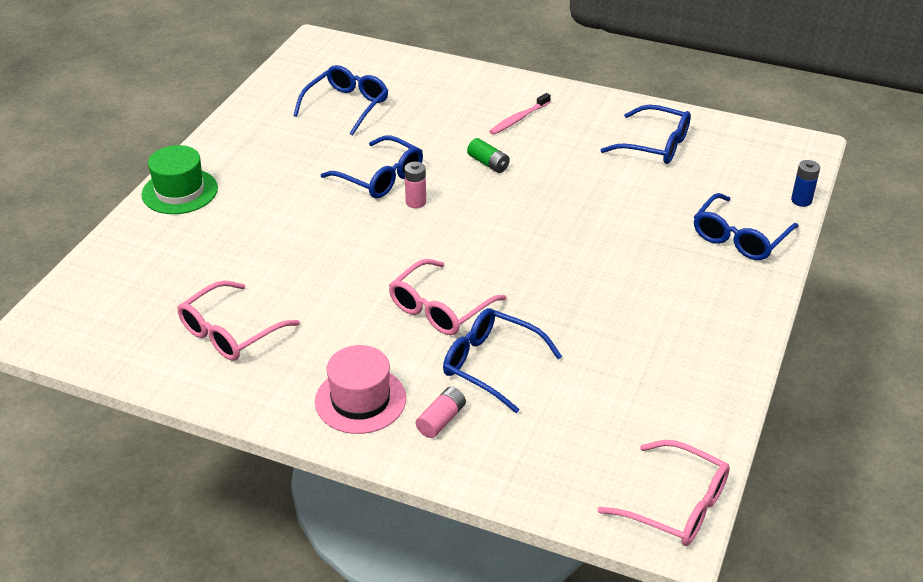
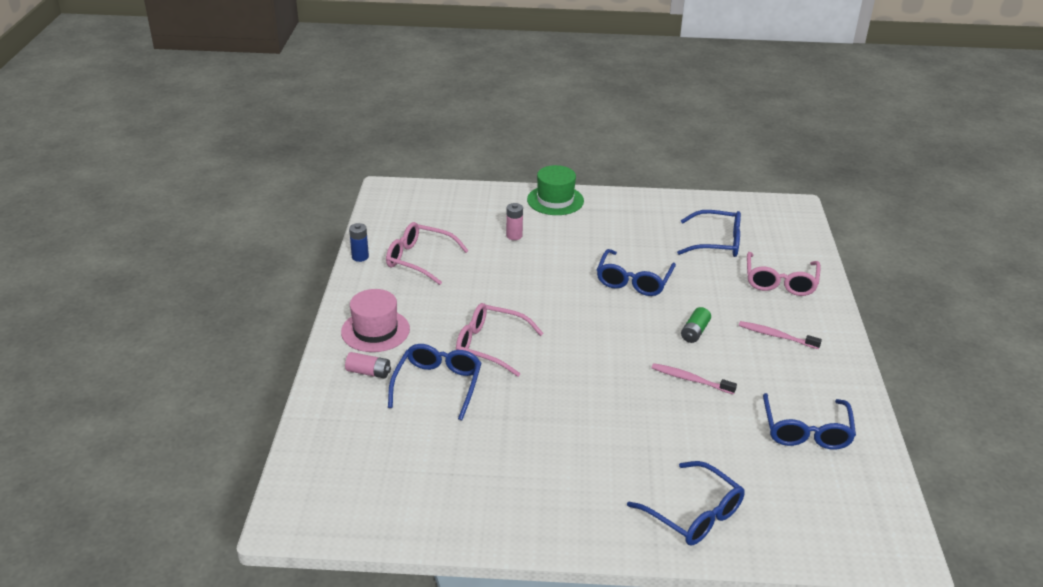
camera: 70 degrees right, 5 degrees down
pink battery [404,161,426,208] -> pink battery moved to [506,203,523,240]
pink glasses [598,440,730,546] -> pink glasses moved to [747,252,821,296]
blue glasses [694,193,799,260] -> blue glasses turned 150 degrees counterclockwise [627,461,745,545]
blue battery [791,160,820,207] -> blue battery moved to [349,223,369,262]
none -> pink toothbrush [652,363,737,394]

